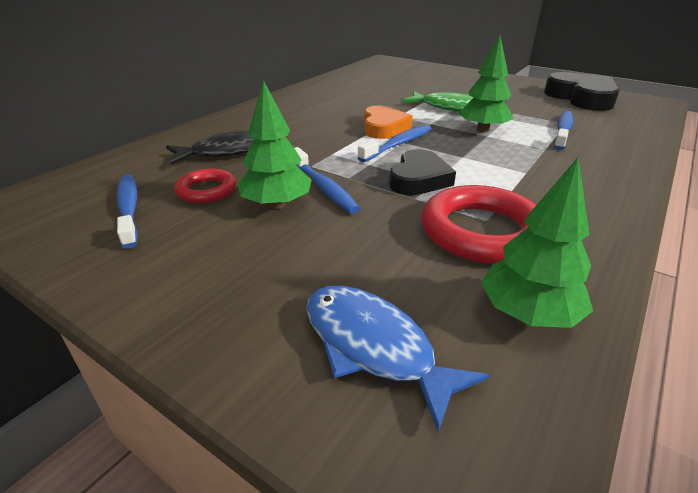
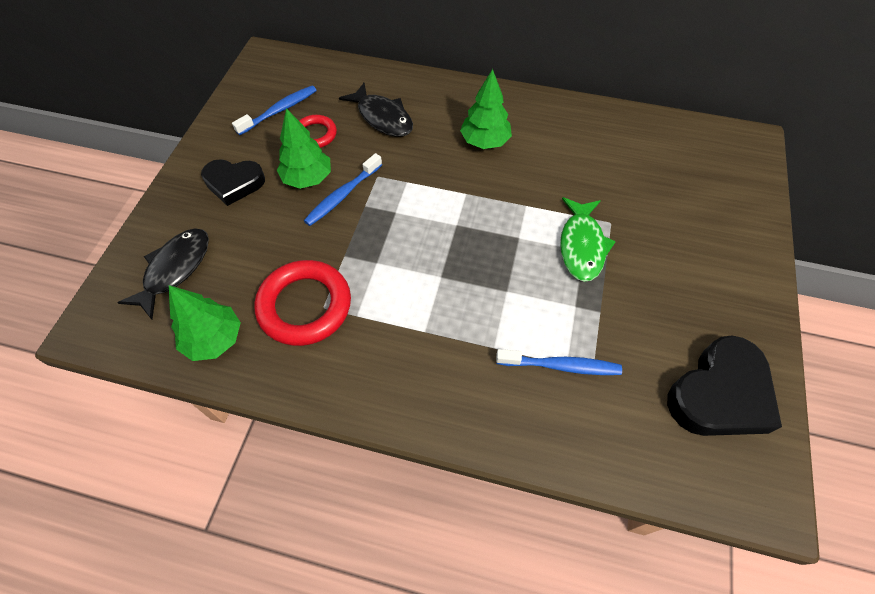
camera: 70 degrees right, 25 degrees up
blue fish [306,286,489,432] -> black fish [117,229,209,319]
blue toothbrush [357,125,431,162] -> none
orange heart [364,106,413,139] -> none
black heart [389,149,456,195] -> black heart moved to [201,159,265,206]
green tree [459,36,514,133] -> green tree moved to [460,69,512,149]

